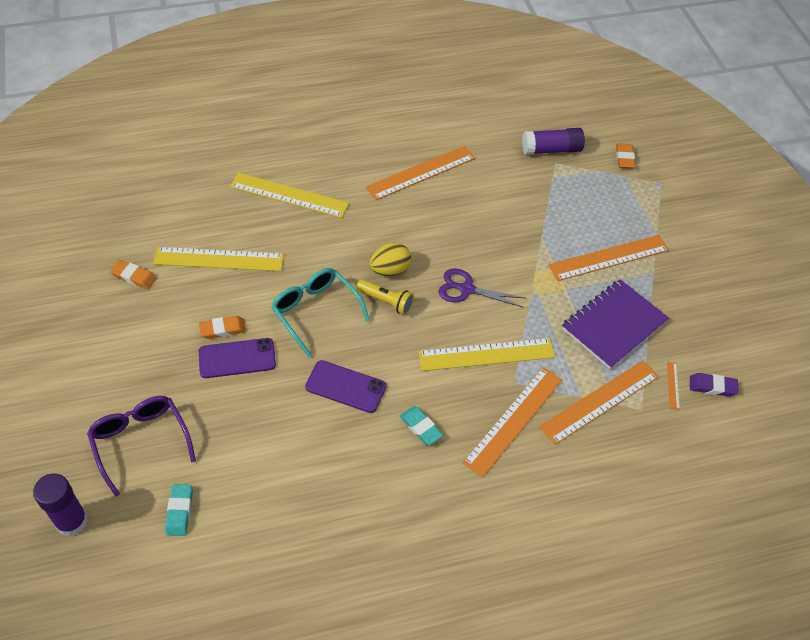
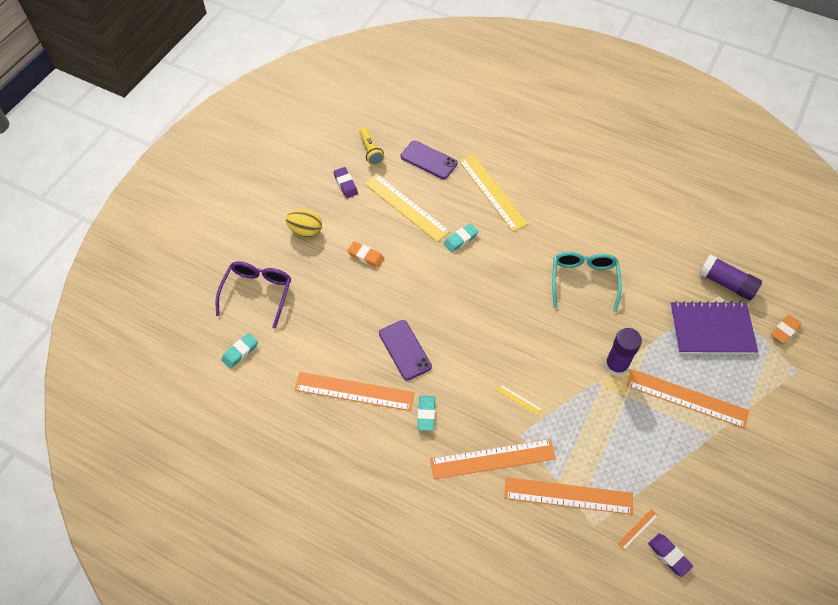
camera: 45 degrees right, 5 degrees up
purple glue stick [33,474,88,536] -> purple glue stick moved to [604,328,642,376]
orange eraser [110,260,156,289] -> purple eraser [333,167,358,198]
purple phone [199,338,276,378] -> purple phone moved to [401,140,458,179]
turquoise glasses [271,268,370,357] -> turquoise glasses moved to [552,252,622,312]
yellow flashlight [356,279,414,315] -> yellow flashlight moved to [360,127,385,165]
orange ruler [366,146,475,200] -> orange ruler moved to [295,372,415,411]
yellow egg [369,243,411,277] -> yellow egg moved to [286,209,322,237]
yellow ruler [418,338,555,371] -> yellow ruler [497,385,542,415], size x0.40
purple scissors [438,268,525,308] -> none
purple notebook [562,279,669,369] -> purple notebook moved to [670,301,758,354]
none -> turquoise eraser [443,223,479,252]

